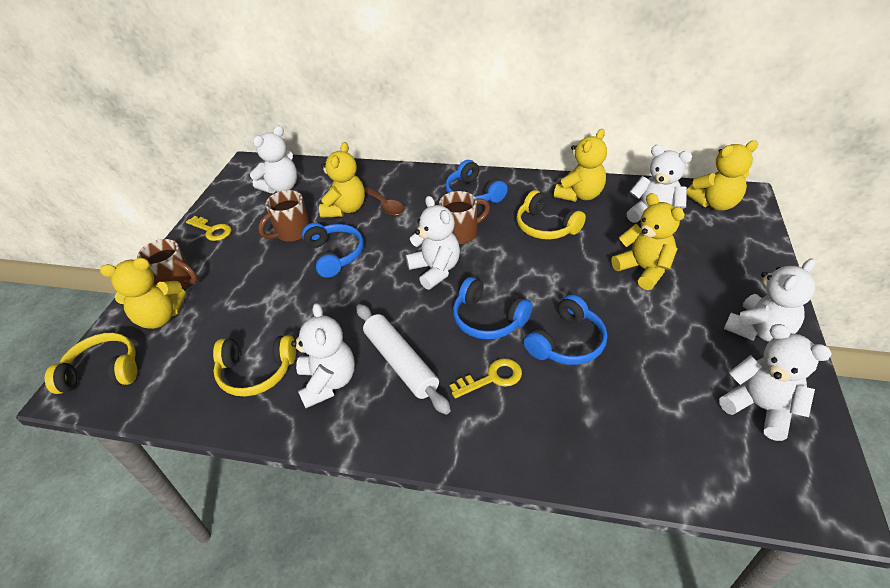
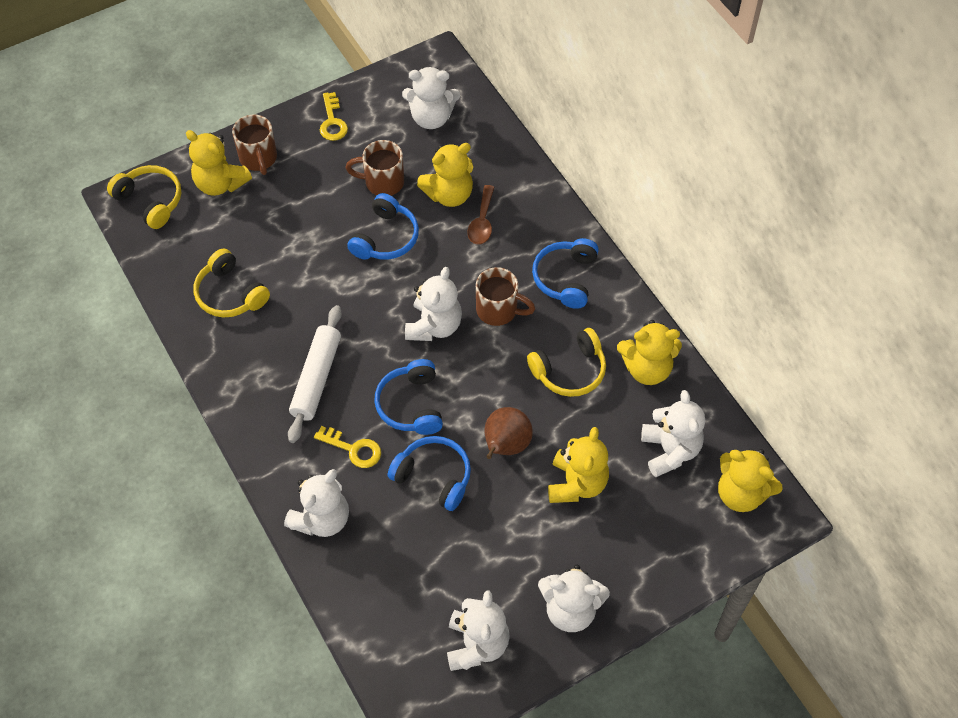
camera: 45 degrees right, 15 degrees up
white teddy bear [291,303,355,408] -> white teddy bear moved to [284,469,349,537]
yellow headphones [516,190,586,240] -> yellow headphones turned 120 degrees counterclockwise [527,328,606,397]
blue headphones [524,295,607,365] -> blue headphones turned 150 degrees counterclockwise [388,436,471,511]
none -> brown pear [485,407,533,459]

